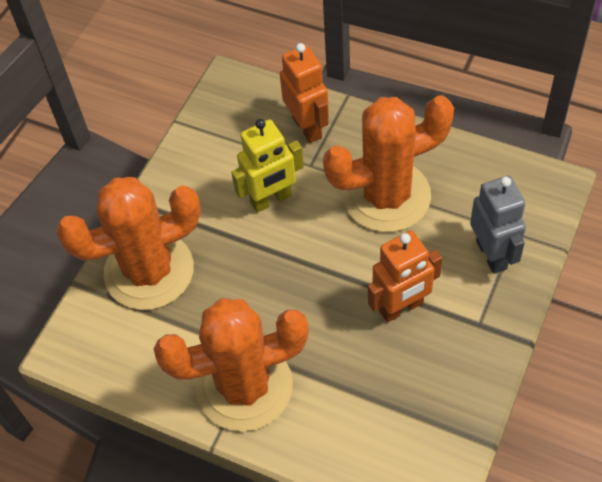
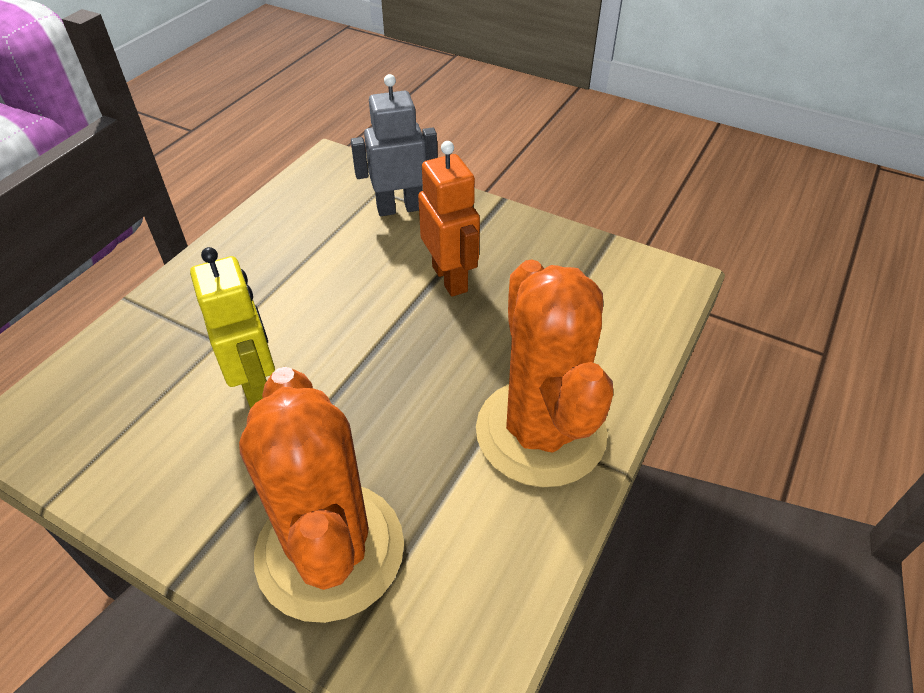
camera: 90 degrees left, 10 degrees down
orange robot [280,43,329,143] -> none
orange cactus [323,96,454,232] -> none

